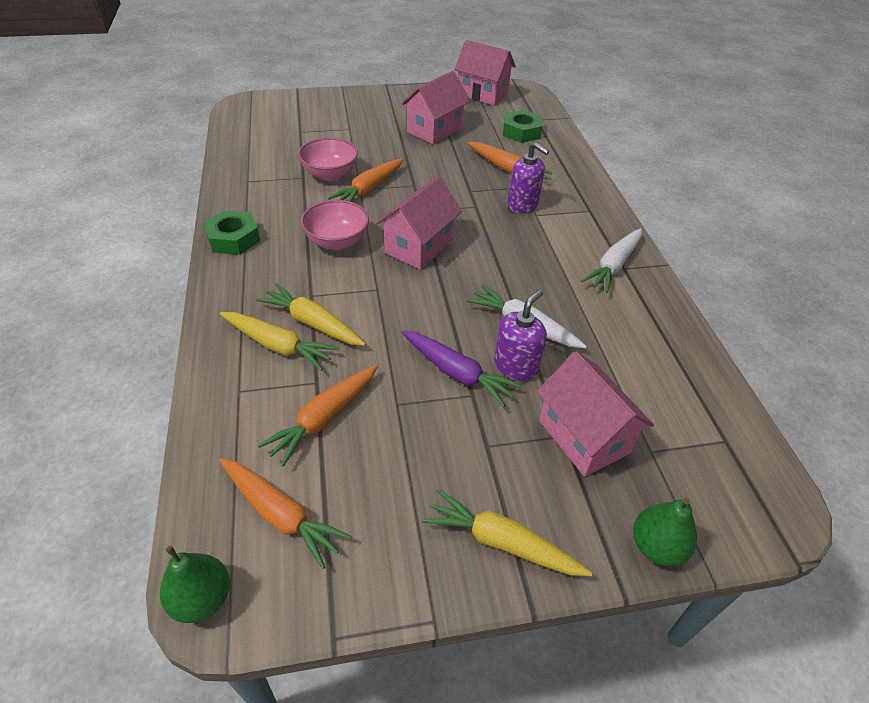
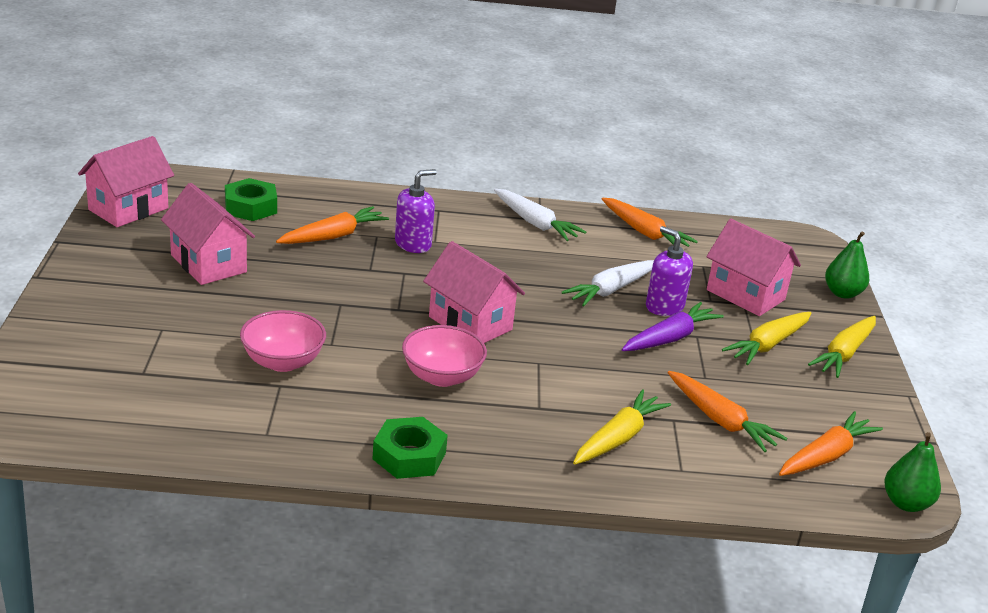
camera: 80 degrees left, 15 degrees down
yellow carrot [256,283,366,346] -> yellow carrot moved to [722,312,811,365]
orange carrot [328,159,403,202] -> orange carrot moved to [602,198,698,247]
pink house [537,351,654,477] -> pink house turned 60 degrees clockwise [706,219,801,316]

